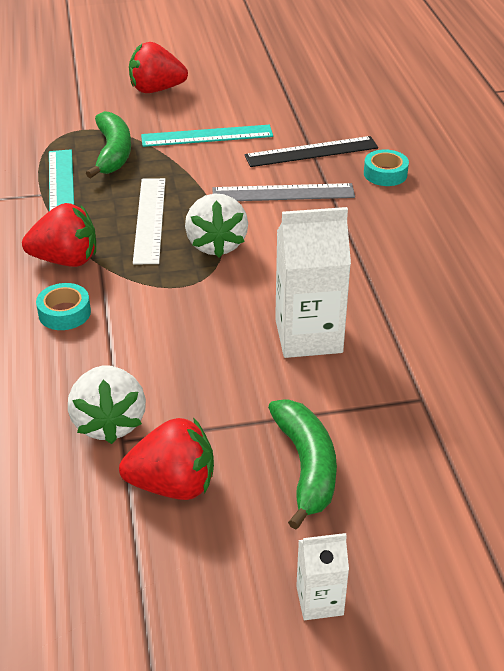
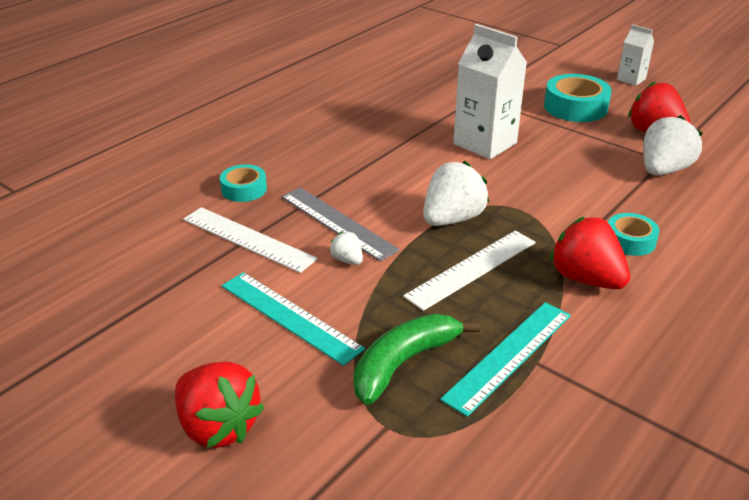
camera: 130 degrees left, 5 degrees down
black ruler [244,136,378,167] -> white ruler [183,207,317,273]
green banana [268,399,337,530] -> turquoise tape [544,74,612,122]
none -> white strawberry [329,231,363,265]

